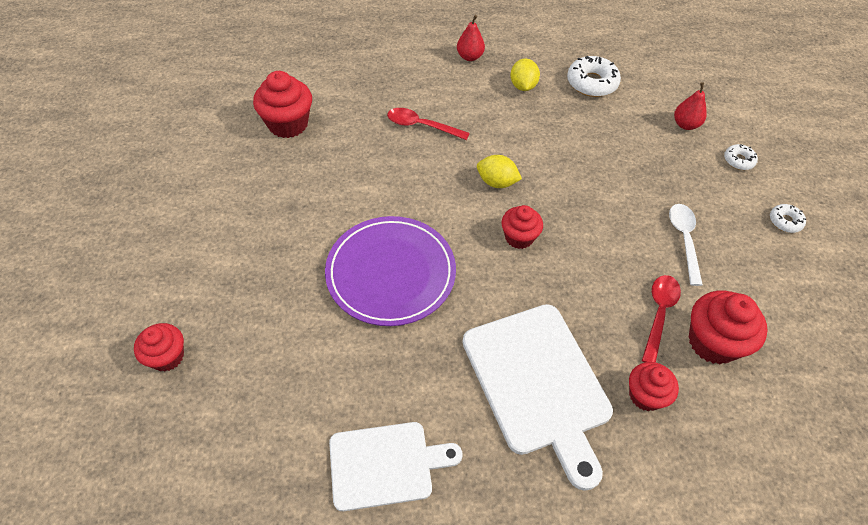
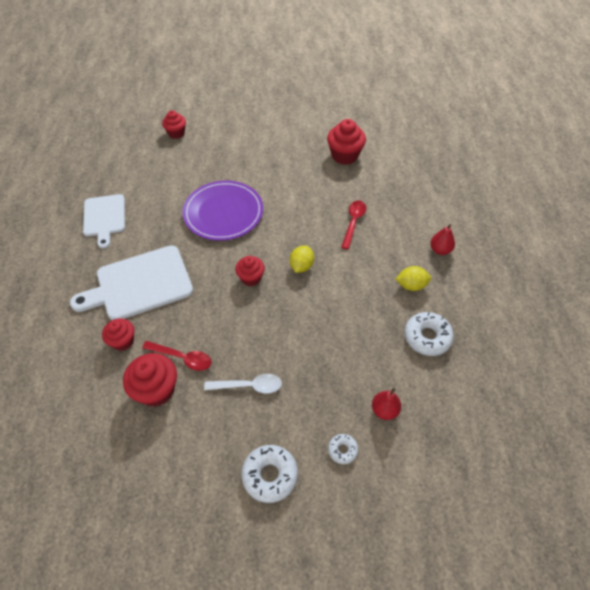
camera: 90 degrees right, 0 degrees up
white donut [770,204,806,233] -> white donut [241,445,298,503], size x1.81

